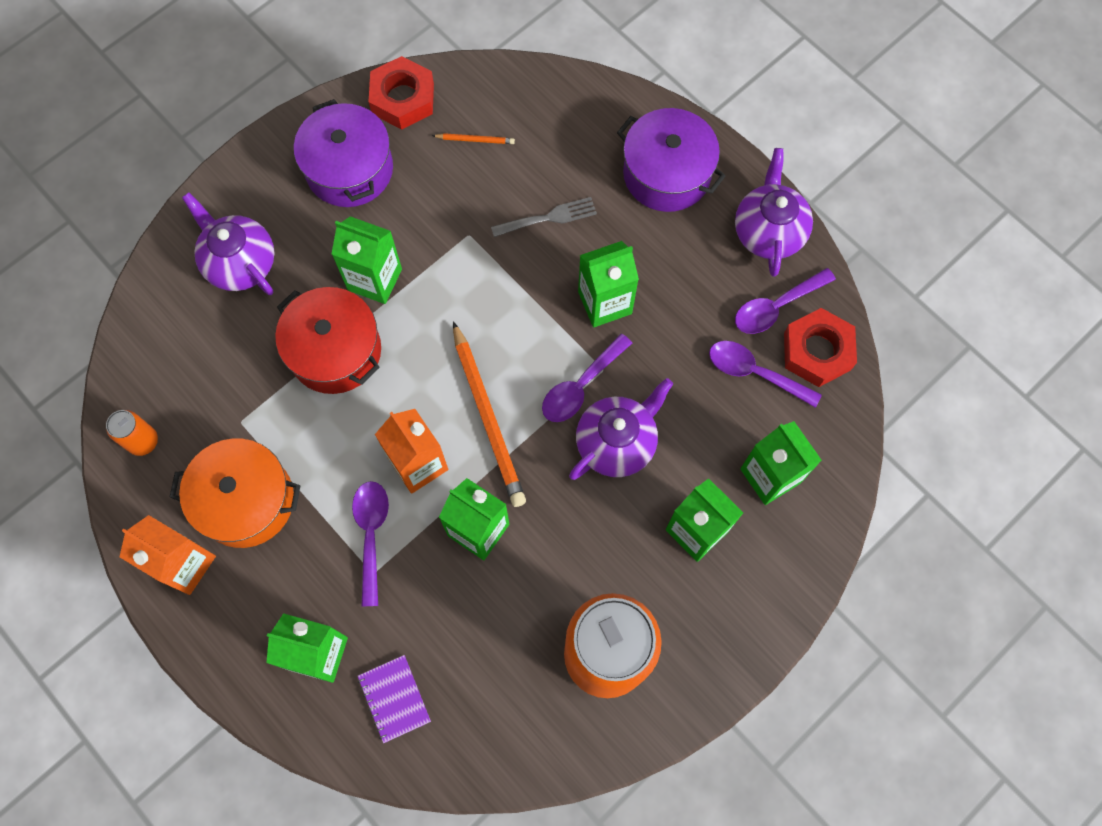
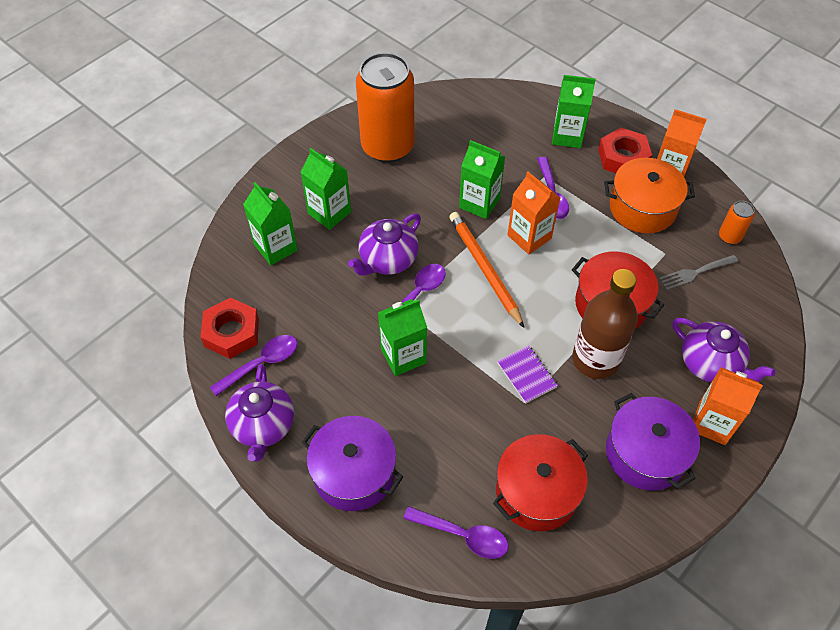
camera: 175 degrees right, 15 degrees down
green carton [332,216,402,304] -> brown bottle [572,269,638,379]
purple notebook [358,655,431,743] -> purple notebook moved to [497,345,558,403]
red nut [369,56,434,130] -> red nut moved to [598,128,652,173]
orange pencil [432,133,515,144] -> red pot [493,434,588,531]
grey fork [491,197,597,237] -> grey fork moved to [659,255,738,290]
purple spoon [709,341,822,408] -> purple spoon moved to [403,506,508,559]
none -> orange carton [693,367,763,445]

